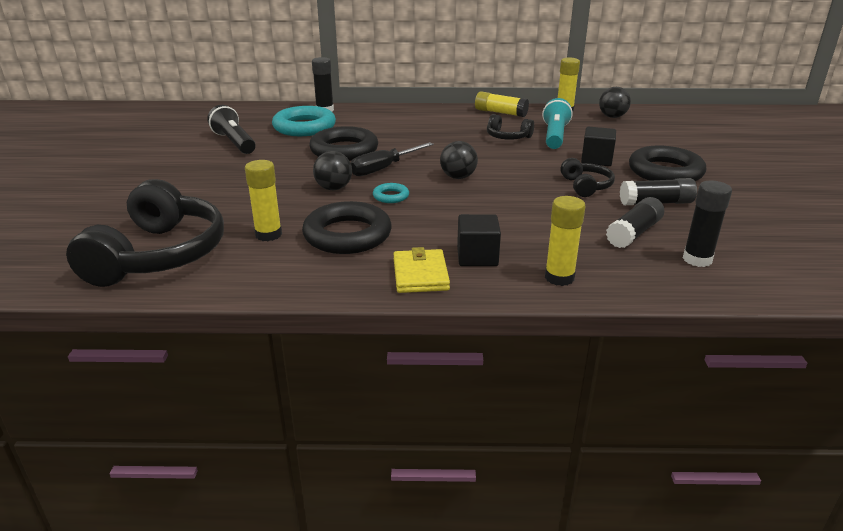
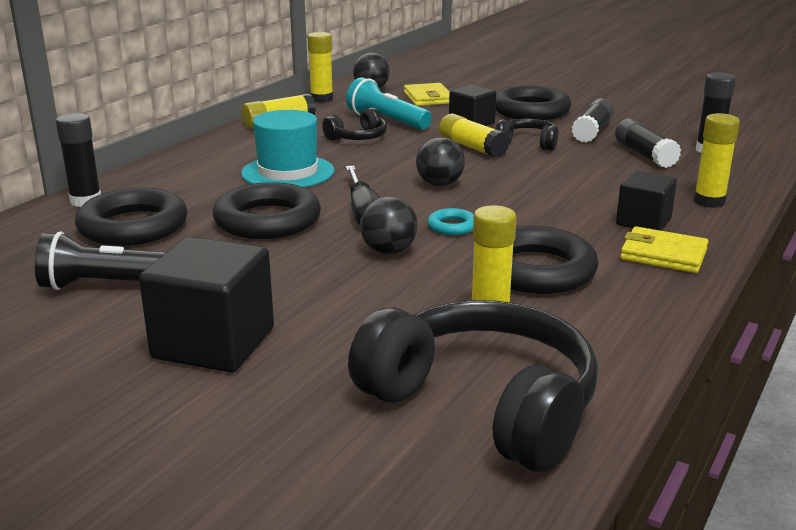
camera: 60 degrees left, 5 degrees down
turquoise ring [272,106,336,136] -> black ring [75,188,187,246]
none -> black cube [139,237,274,373]
none -> turquoise hat [241,110,334,187]
none -> yellow wallet [404,83,450,106]
none -> yellow glue stick [439,113,510,158]

